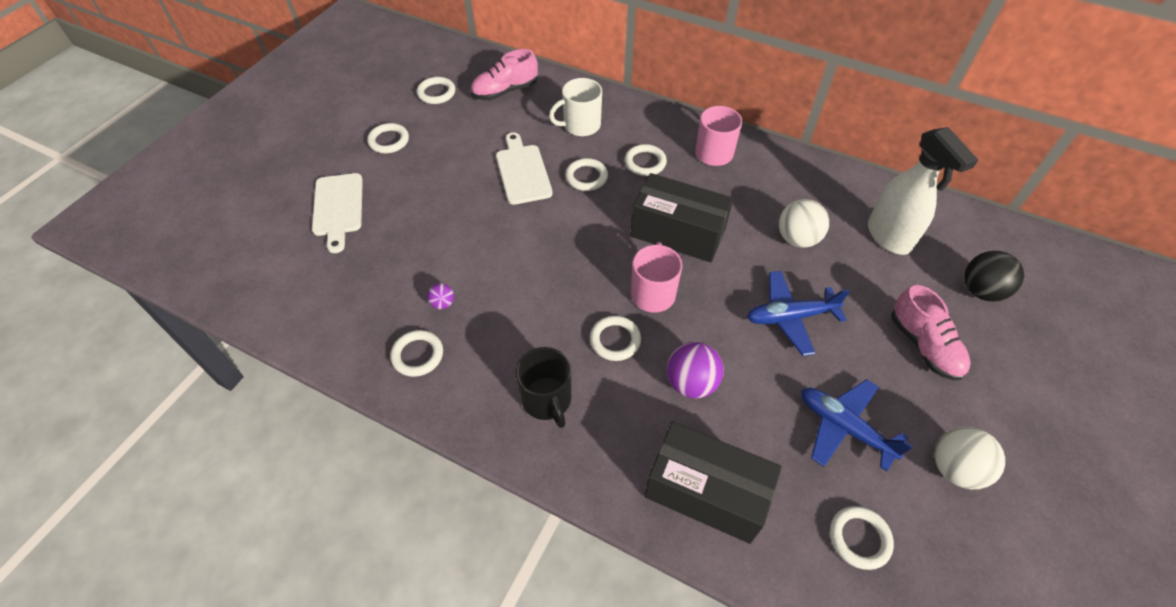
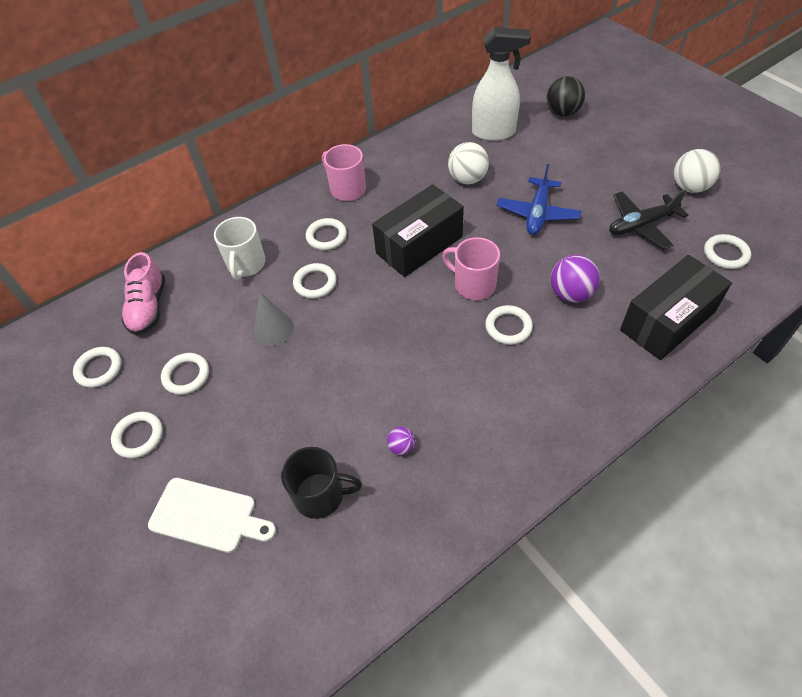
camera: 60 degrees left, 0 degrees up
white ring [390,330,443,377] -> white ring moved to [161,353,209,395]
white cutting board [496,132,553,205] -> grey cone [253,292,294,346]
black mug [516,347,571,428] -> black mug moved to [281,447,362,519]
blue plane [801,379,913,471] -> black plane [609,189,688,250]
pink shoe [891,285,971,380] -> none

